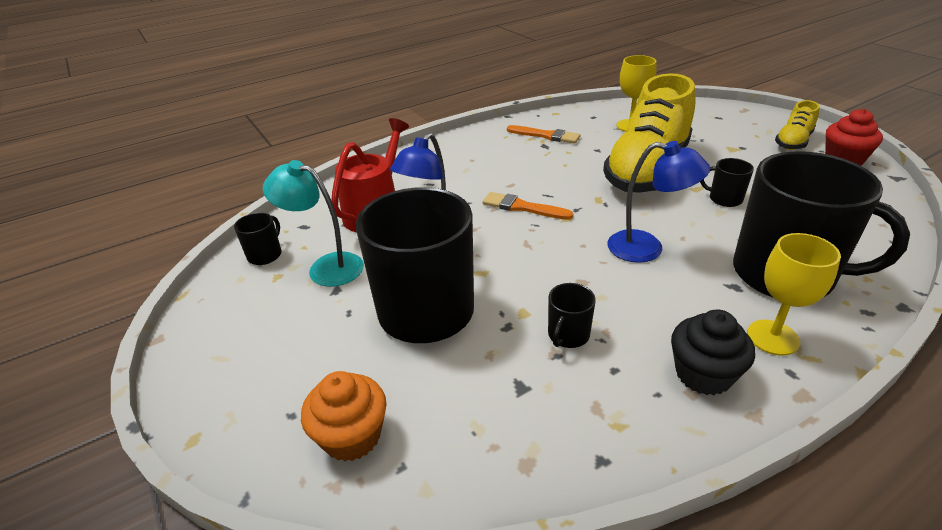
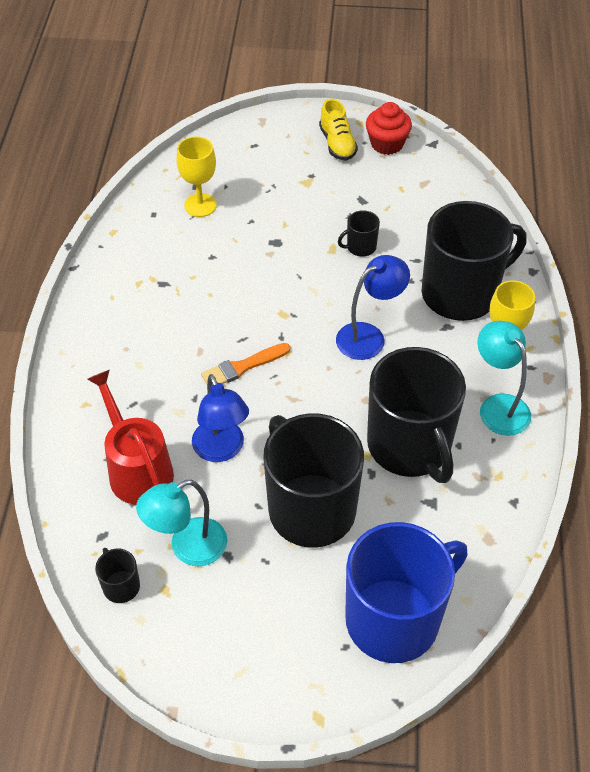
camera: 55 degrees left, 15 degrees up
orange cupcake [301,371,387,462] -> blue mug [345,522,467,663]
orange brush [507,125,580,143] -> none
black mug [548,283,596,348] -> black mug [367,347,466,483], size x2.46
yellow shoe [603,73,695,193] -> none
black cupcake [671,310,755,395] -> turquoise lamp [477,321,531,436]

